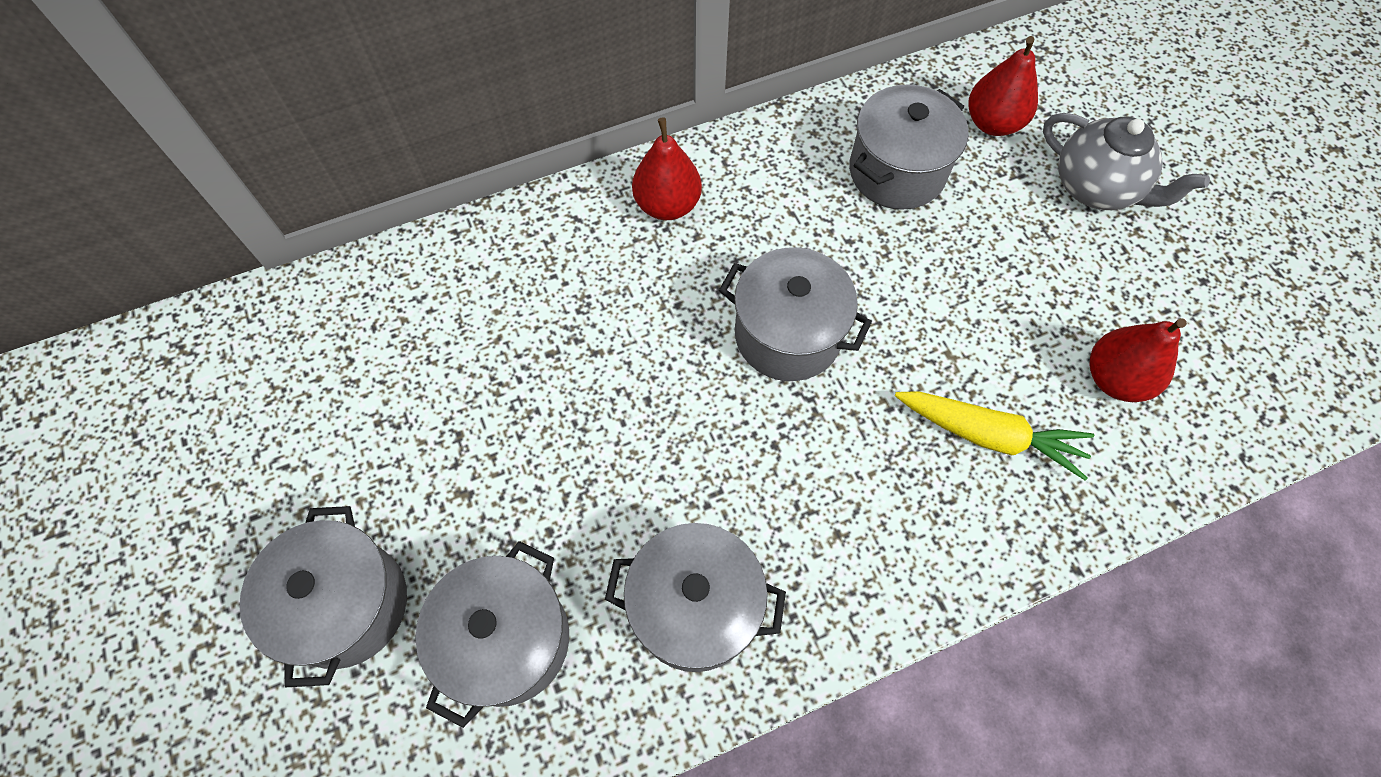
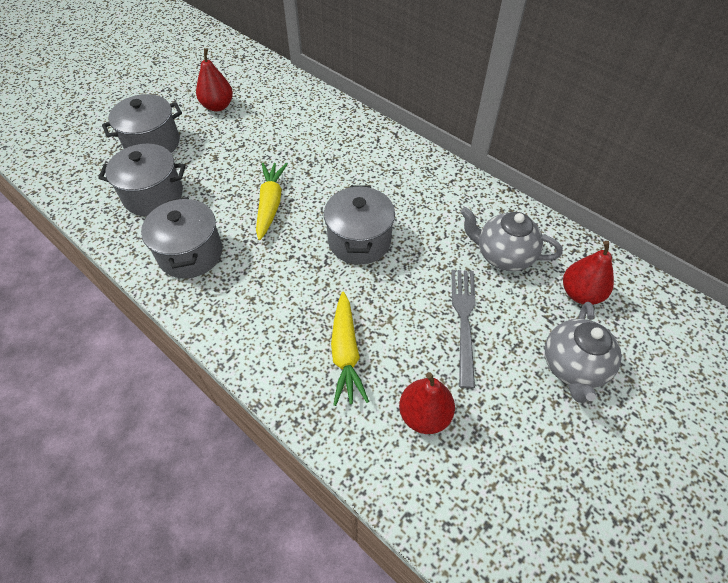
camera: 65 degrees right, 10 degrees down
red pear [632,117,702,220] -> red pear moved to [196,48,233,111]
grey pot [849,85,968,210] -> grey teapot [461,207,563,271]
none -> yellow carrot [256,163,288,240]
none -> grey fork [451,270,476,388]

